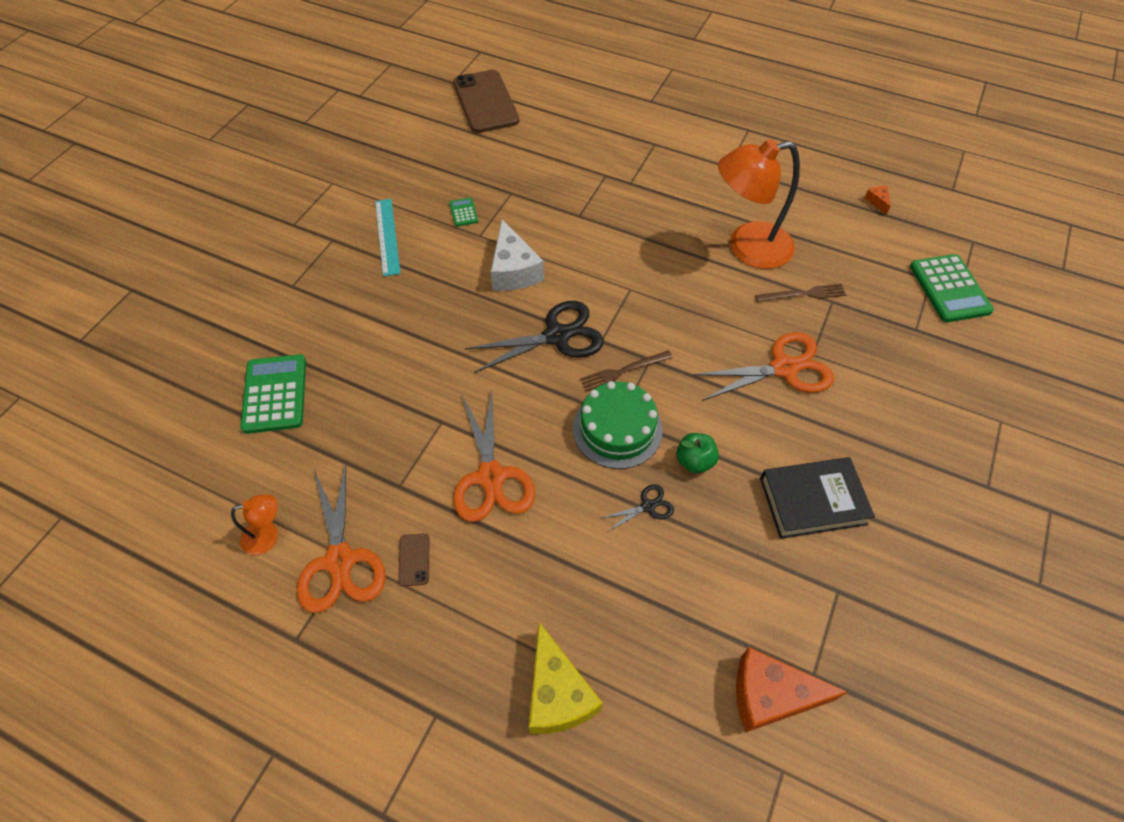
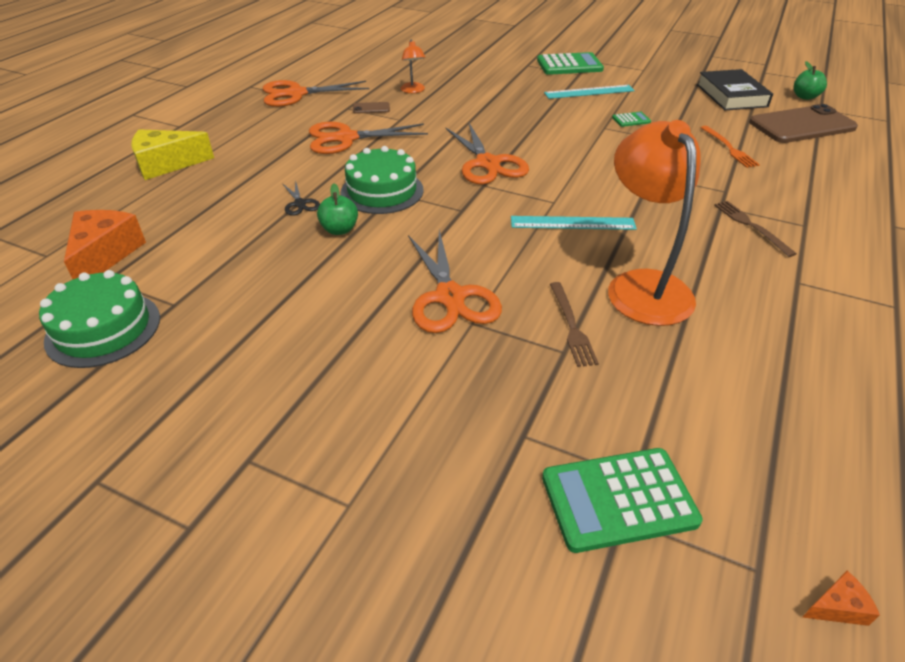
camera: 90 degrees right, 15 degrees down
orange lamp [231,494,278,555] -> orange lamp moved to [401,40,426,93]
green calculator [240,354,306,434] -> green calculator moved to [537,52,604,75]
brown phone [398,533,430,586] -> brown phone moved to [353,102,390,114]
black scissors [465,301,604,373] -> orange scissors [445,123,529,184]
white cheese [491,220,544,291] -> none
brown fork [580,350,673,392] -> brown fork moved to [714,201,797,257]
black book [760,457,875,539] -> black book moved to [697,69,773,110]
orange cheese [864,186,890,215] -> orange cheese moved to [803,571,880,626]
none -> green cake [39,270,160,368]
none -> turquoise ruler [511,216,637,230]
none -> orange fork [700,126,760,168]
none -> green apple [794,61,827,100]

